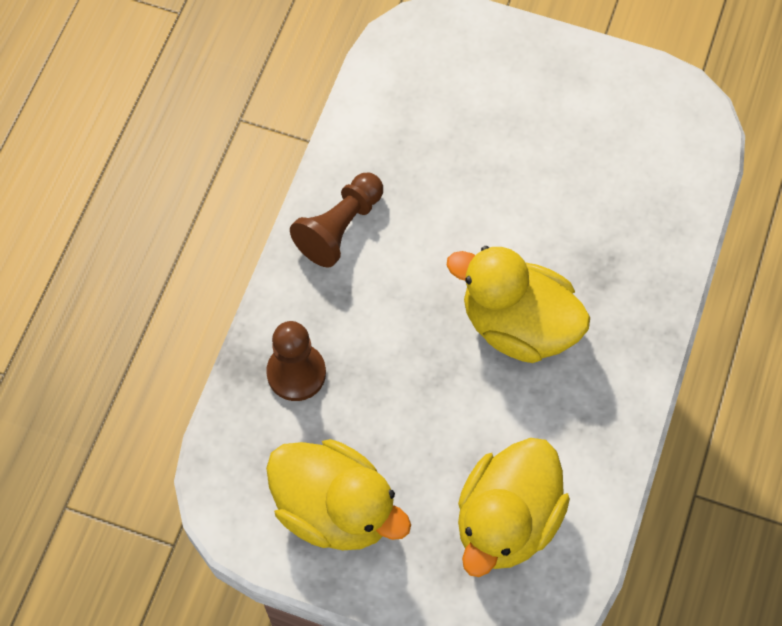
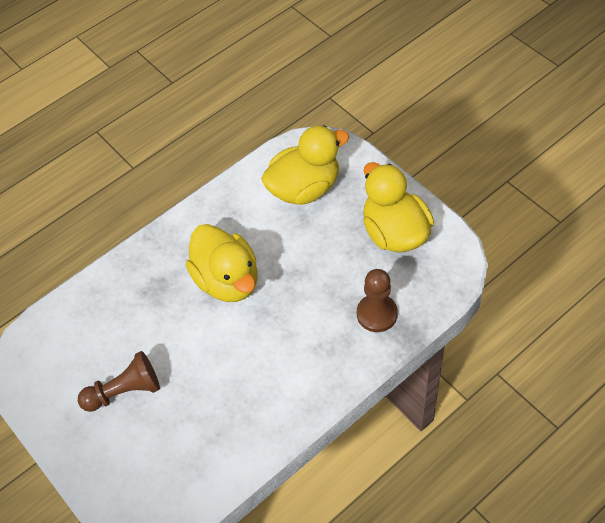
camera: 145 degrees left, 10 degrees down
brown pawn [290,173,383,268] -> brown pawn moved to [78,351,160,412]

